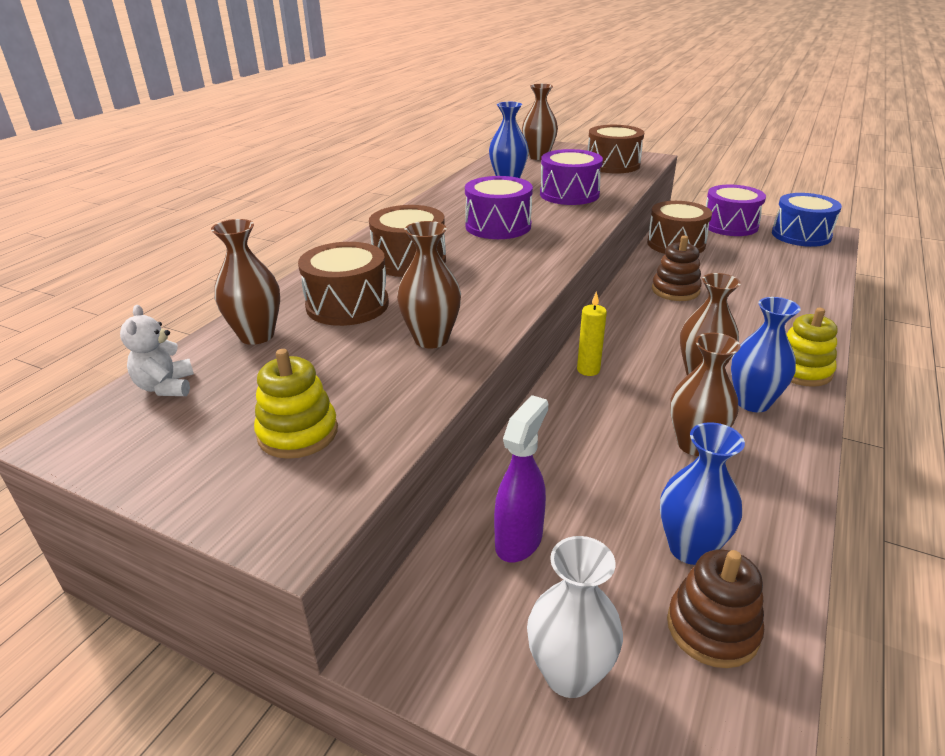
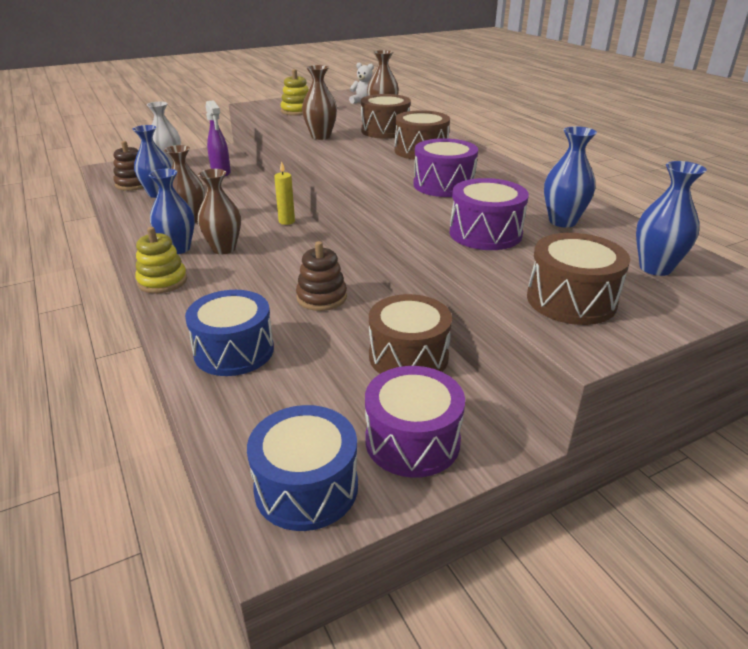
camera: 125 degrees right, 0 degrees up
brown vase [522,84,558,160] -> blue vase [636,161,707,276]
none -> blue drum [185,290,274,376]

